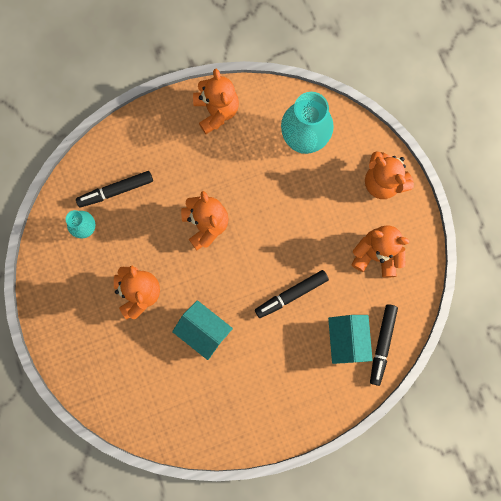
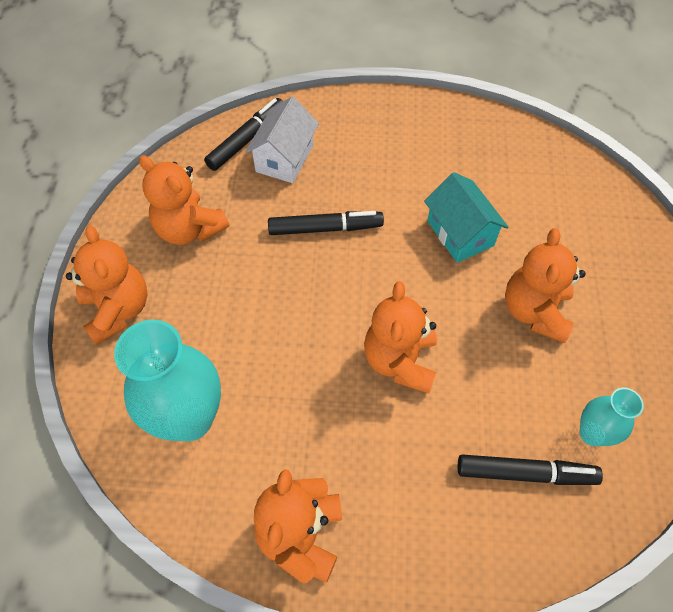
camera: 155 degrees left, 20 degrees down
turquoise house [328,315,373,364] -> white house [245,97,319,183]

